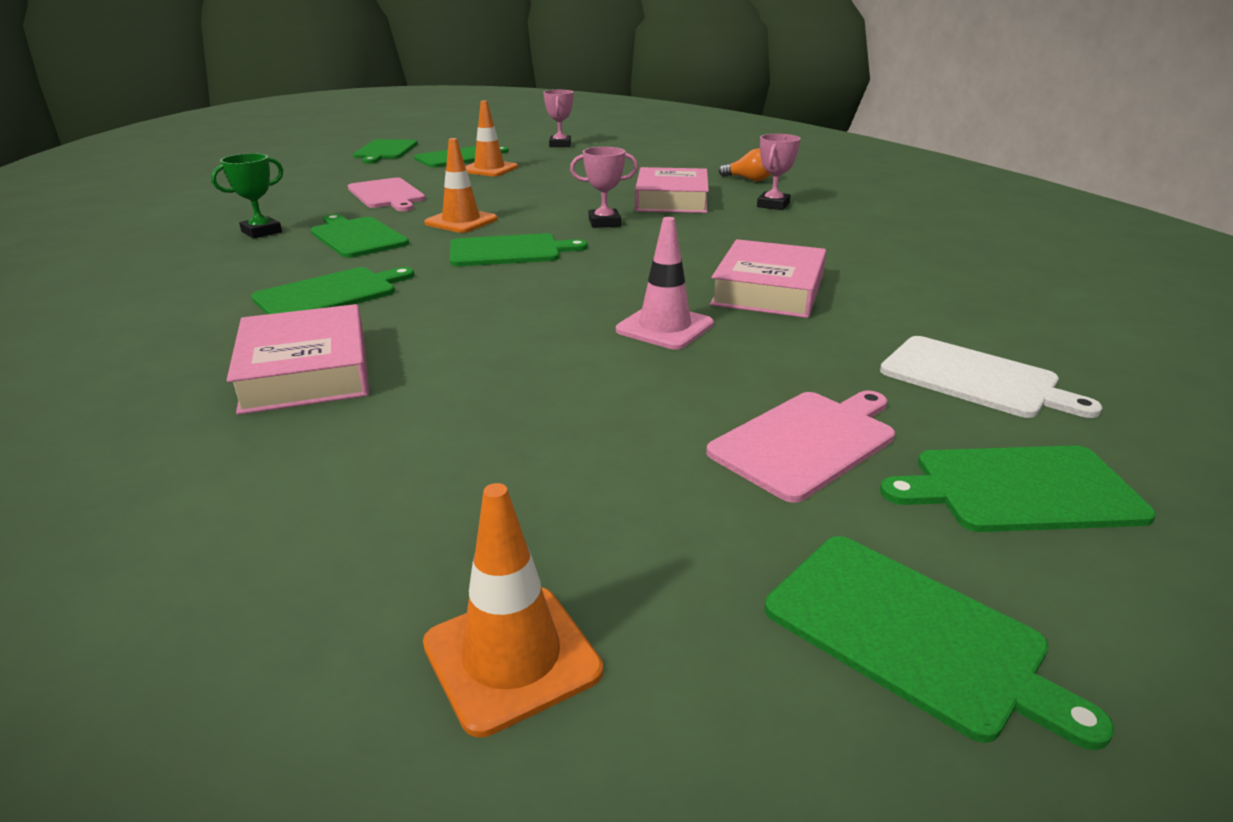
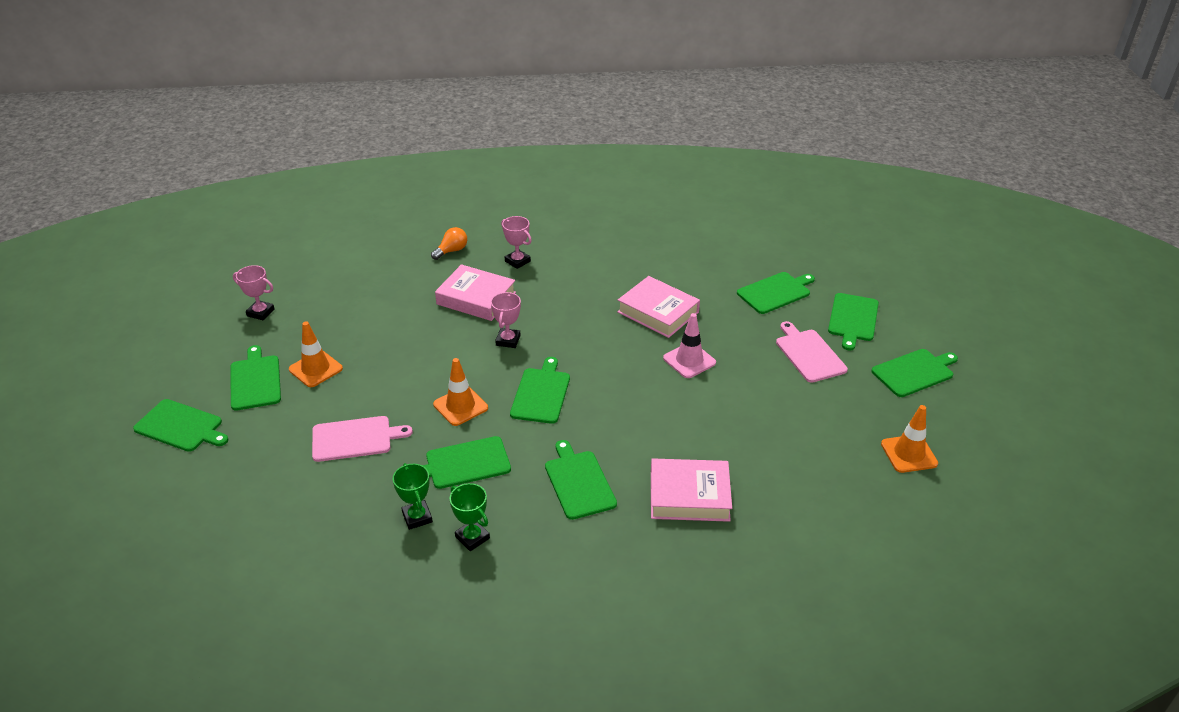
camera: 70 degrees left, 10 degrees up
white cutting board [880,336,1102,418] -> green cutting board [737,272,815,314]
none -> green trophy [450,483,490,551]

